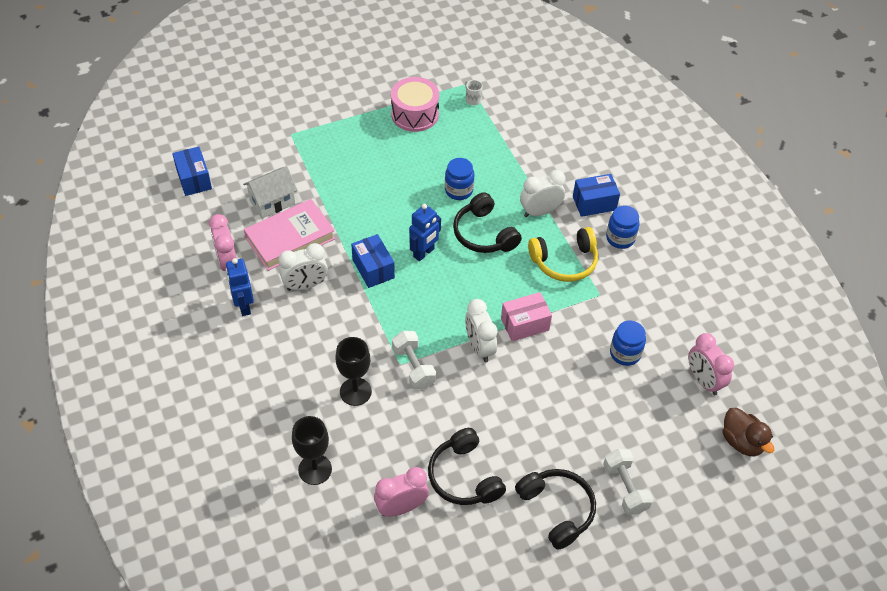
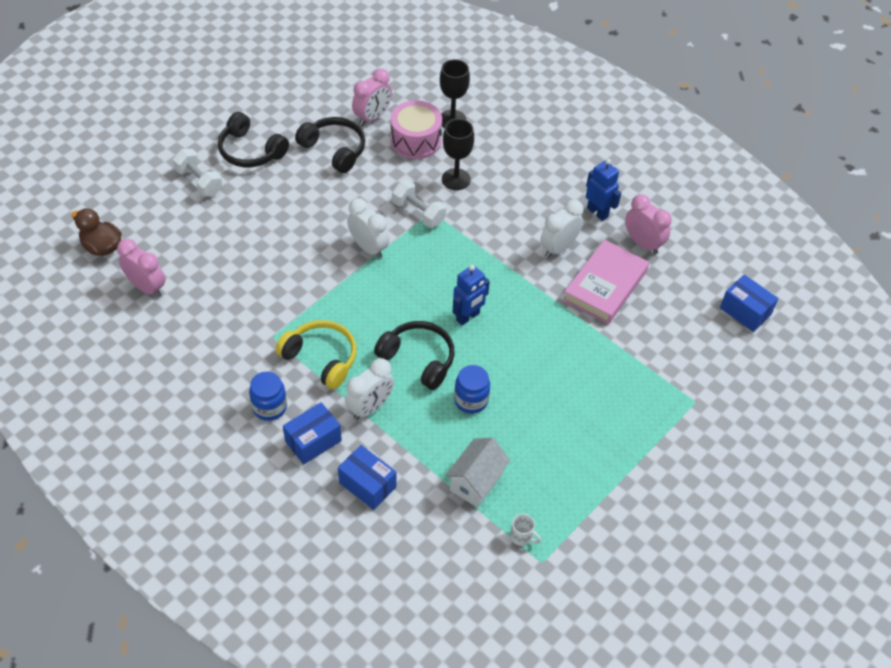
camera: 155 degrees right, 0 degrees up
white house [243,167,297,219] -> white house moved to [445,438,510,508]
blue box [351,234,395,288] -> blue box moved to [338,445,396,510]
pink drum [391,77,439,132] -> pink drum moved to [390,100,442,159]
blue robot [409,204,441,261] -> blue robot turned 150 degrees counterclockwise [452,265,490,326]
pink box [501,292,552,341] -> none
yellow headphones [528,227,598,282] -> yellow headphones turned 75 degrees clockwise [276,320,356,389]
blue jar [610,321,646,366] -> none

